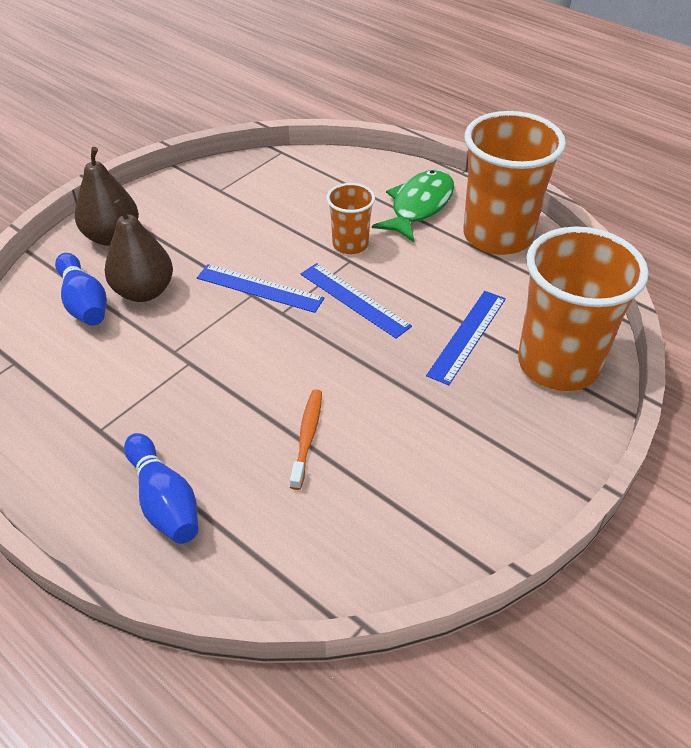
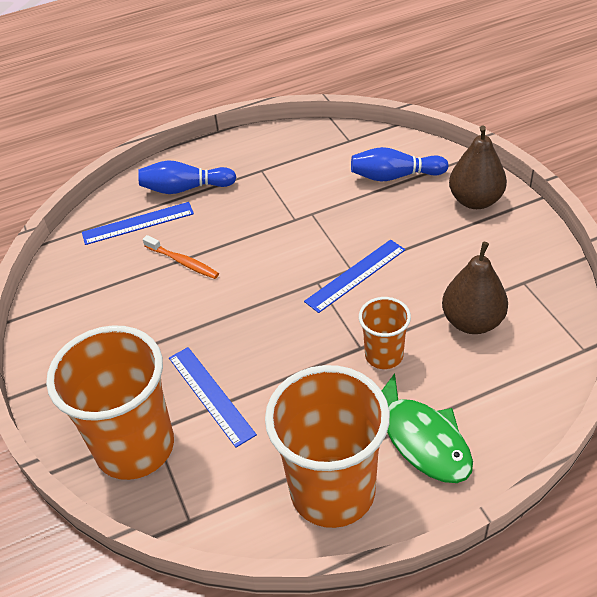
camera: 120 degrees right, 0 degrees up
brown pear [105,199,173,302] -> brown pear moved to [442,242,508,334]
blue ruler [300,263,412,338] -> blue ruler moved to [82,202,194,245]

